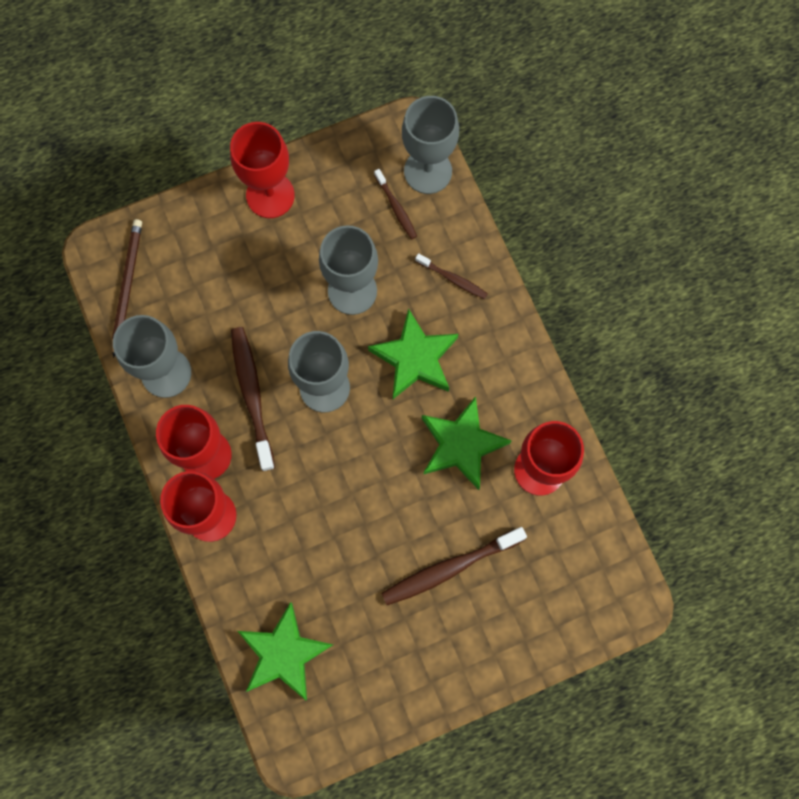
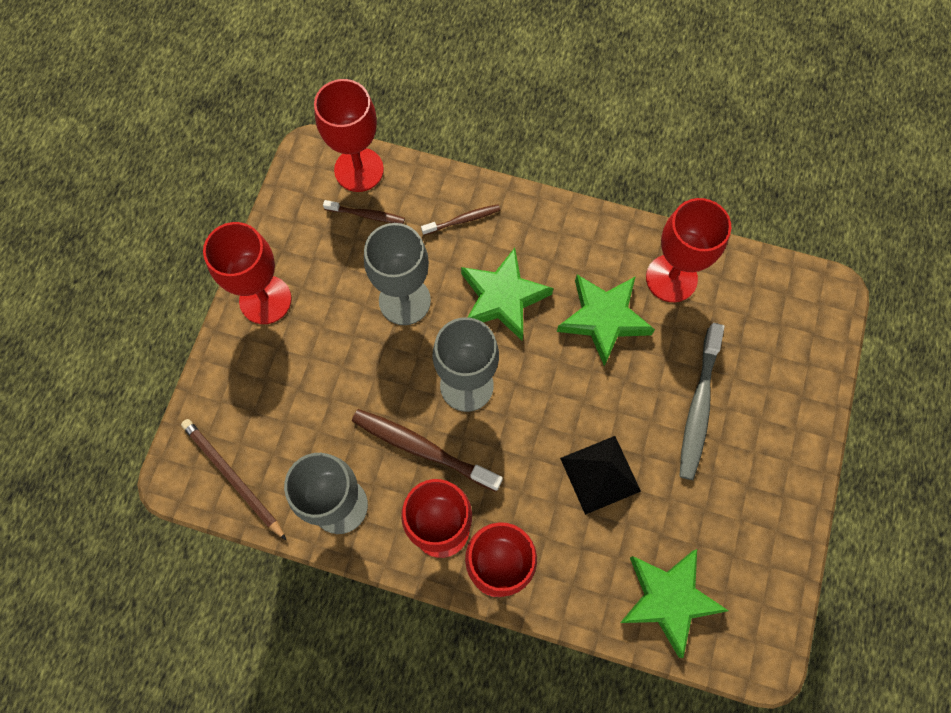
camera: 50 degrees left, 5 degrees down
brown toothbrush [381,527,527,605] -> grey toothbrush [679,323,724,480]
grey goblet [402,96,459,194] -> red goblet [314,79,384,192]
none -> black pyramid [560,436,641,515]

